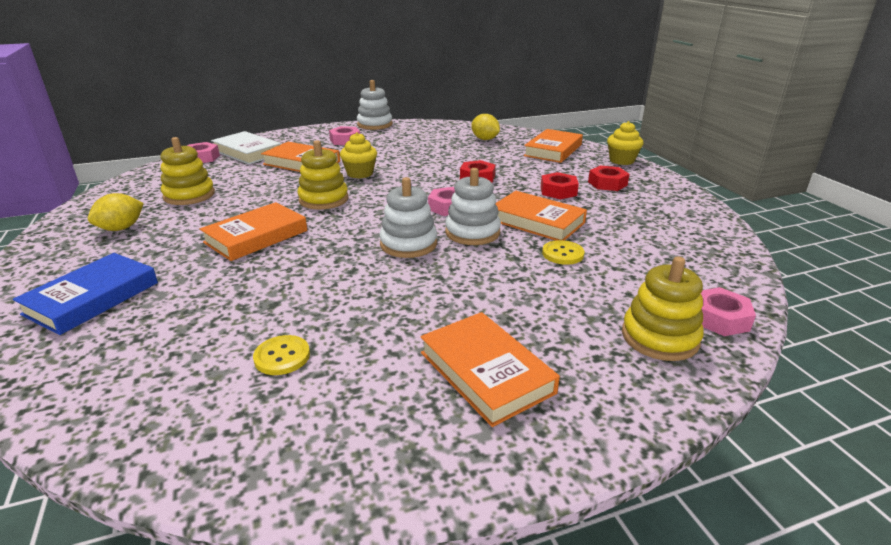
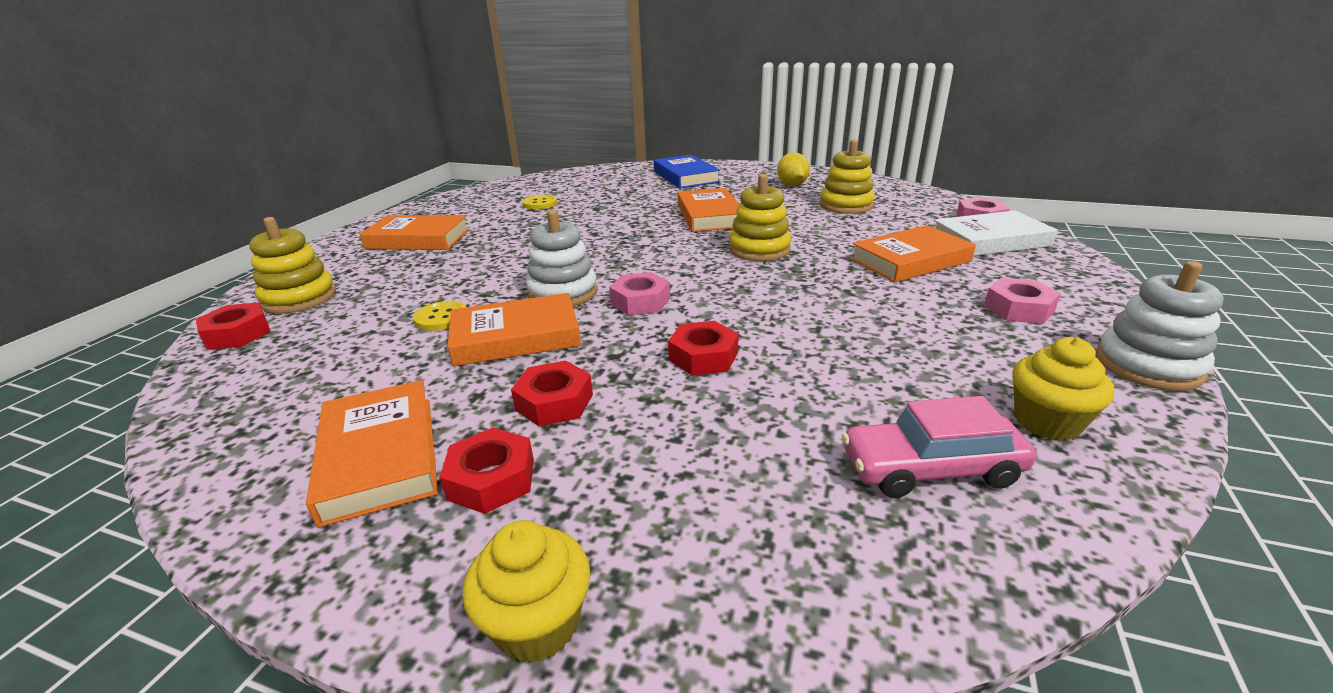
camera: 130 degrees right, 0 degrees up
yellow cupcake [340,132,377,179] -> yellow cupcake moved to [1012,337,1115,441]
white stacking toy [379,177,437,258] -> none
yellow lemon [471,114,500,140] -> pink car [842,396,1036,498]
orange book [524,129,583,163] -> orange book moved to [306,380,438,528]
pink nut [701,287,756,336] -> red nut [196,303,271,350]

